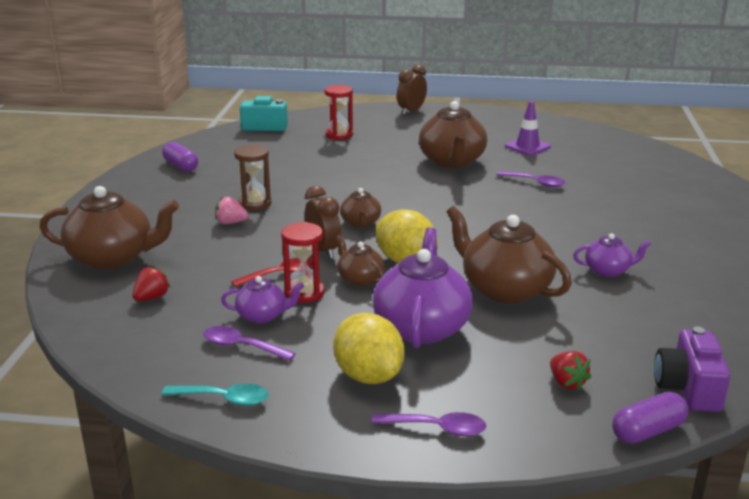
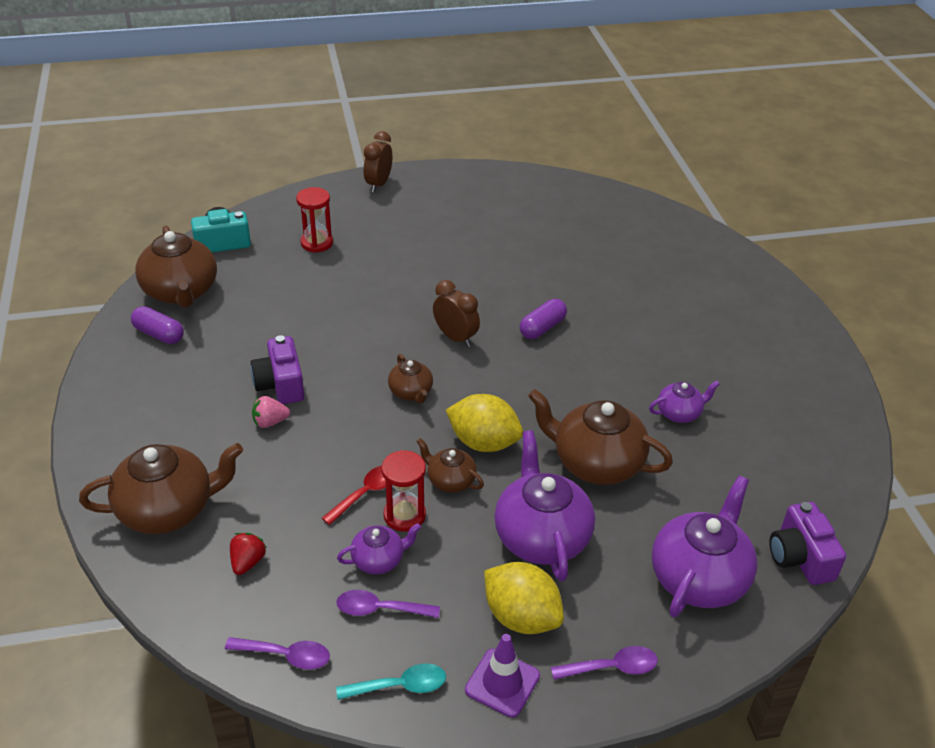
camera: 20 degrees left, 15 degrees up
brown hourglass [234,145,271,211] -> purple camera [251,335,304,404]
brown clock [305,186,341,259] -> brown clock moved to [433,280,480,347]
brown teapot [419,101,487,168] -> brown teapot moved to [135,226,217,308]
purple spoon [497,171,565,187] -> purple spoon moved to [225,637,330,670]
purple traffic cone [505,101,551,155] -> purple traffic cone moved to [465,634,540,718]
red strawberry [550,351,591,391] -> purple teapot [652,476,757,617]
purple capsule [612,392,689,444] -> purple capsule moved to [520,299,567,339]

